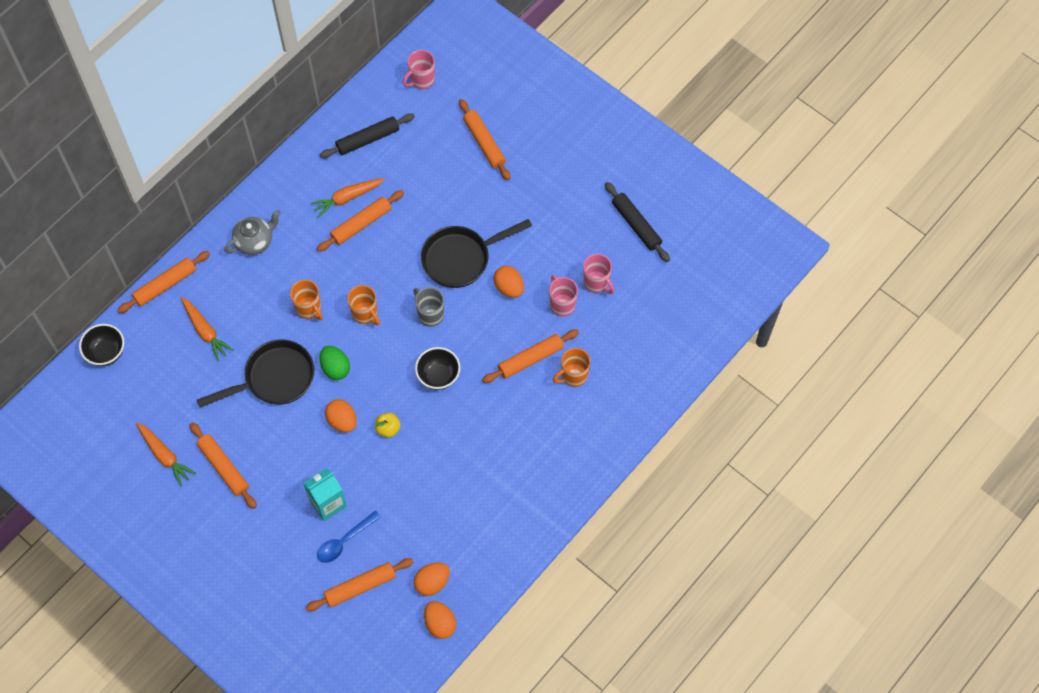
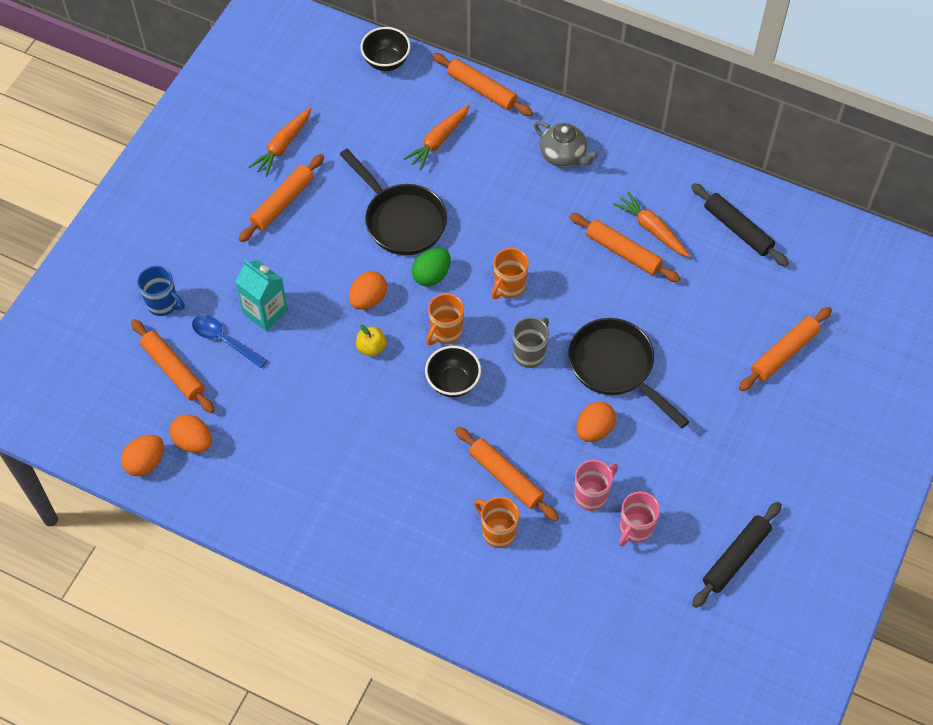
camera: 75 degrees right, 5 degrees down
orange mug [290,280,323,320] -> orange mug moved to [426,293,464,345]
pink mug [403,50,435,90] -> none
none -> blue mug [137,266,185,316]

